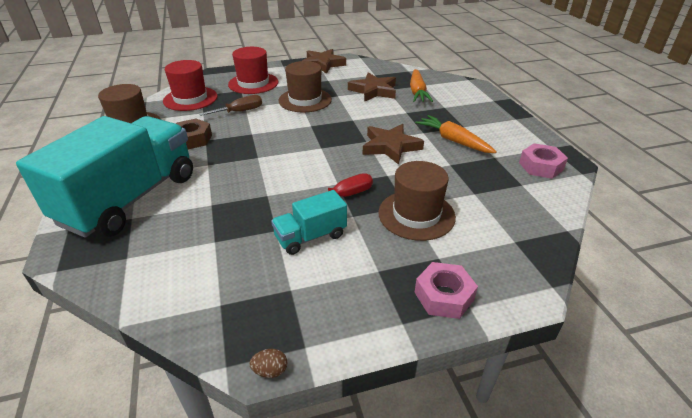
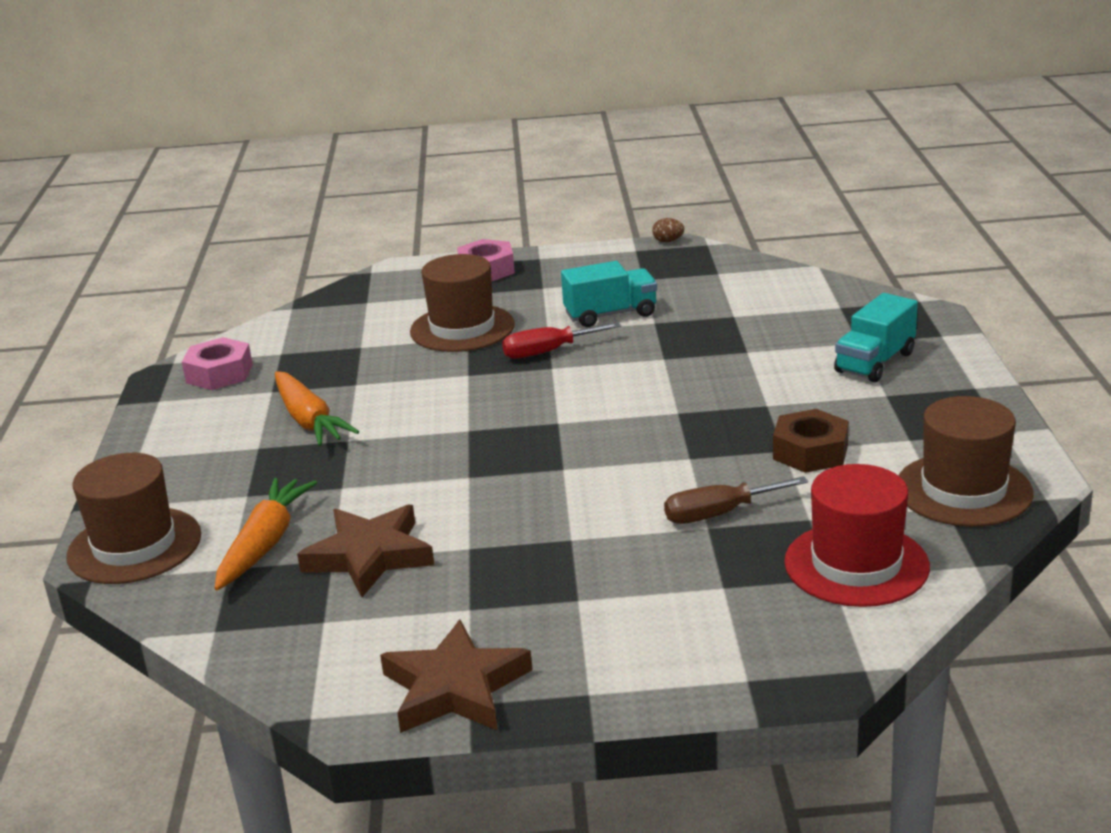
camera: 165 degrees left, 10 degrees down
turquoise truck [16,116,193,238] -> turquoise truck [834,293,918,382], size x0.46
red hat [228,47,278,94] -> none
brown hat [279,61,332,112] -> brown hat moved to [66,453,201,584]
brown star [363,124,424,165] -> none

